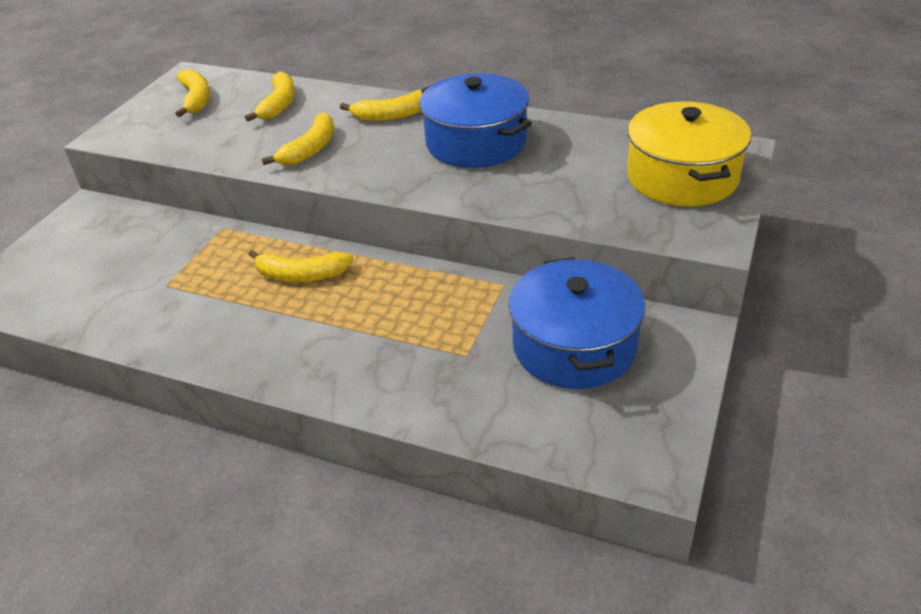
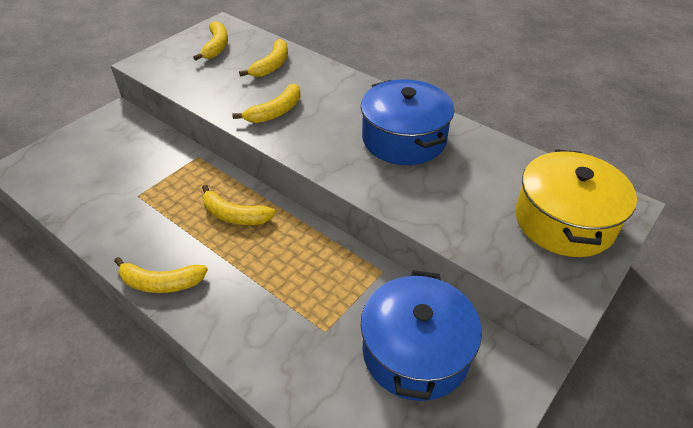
camera: 15 degrees right, 5 degrees up
yellow banana [340,89,423,121] -> yellow banana moved to [114,257,208,293]

